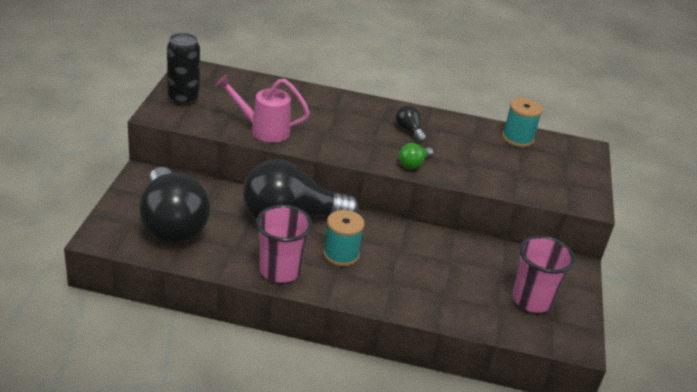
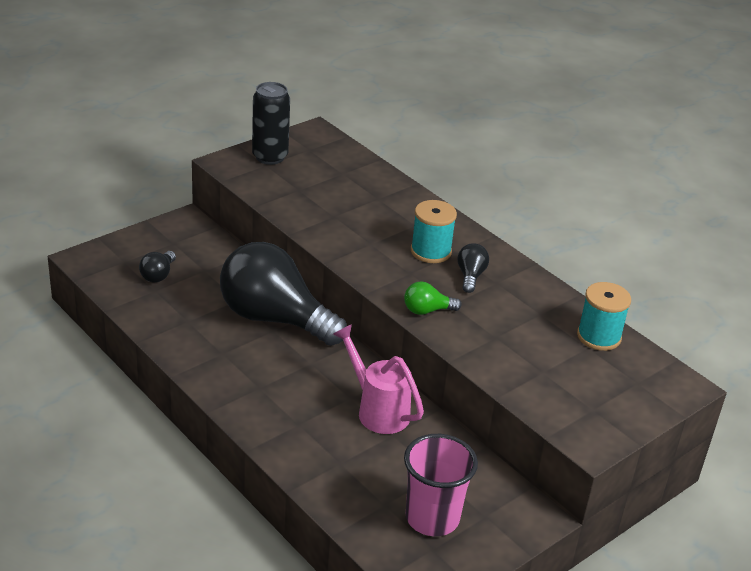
camera: 40 degrees right, 0 degrees up
black light bulb [139,167,211,243] -> black light bulb [139,251,176,282], size x0.40
pink watering can [215,74,310,143] -> pink watering can moved to [333,324,424,434]
pink cup [256,205,312,283] -> none
turquoise spool [323,210,365,266] -> turquoise spool moved to [411,200,457,263]

